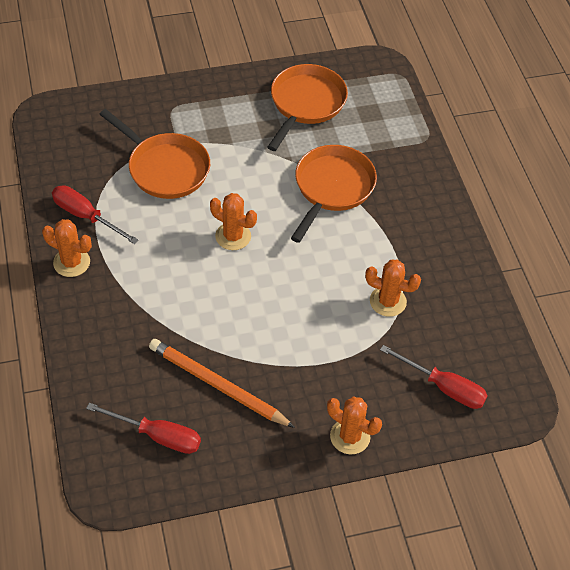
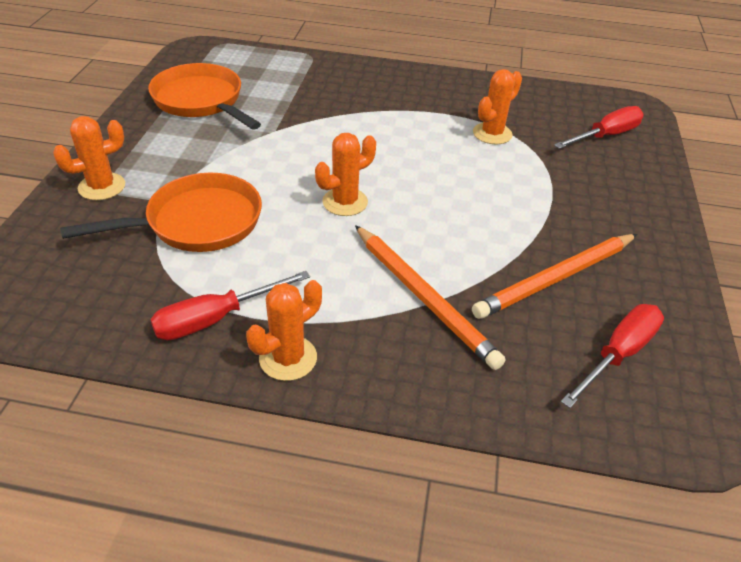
camera: 65 degrees left, 10 degrees down
orange pan [291,145,377,243] -> none
orange cactus [327,396,382,454] -> orange cactus moved to [53,116,125,200]
none -> orange pencil [355,225,506,370]

